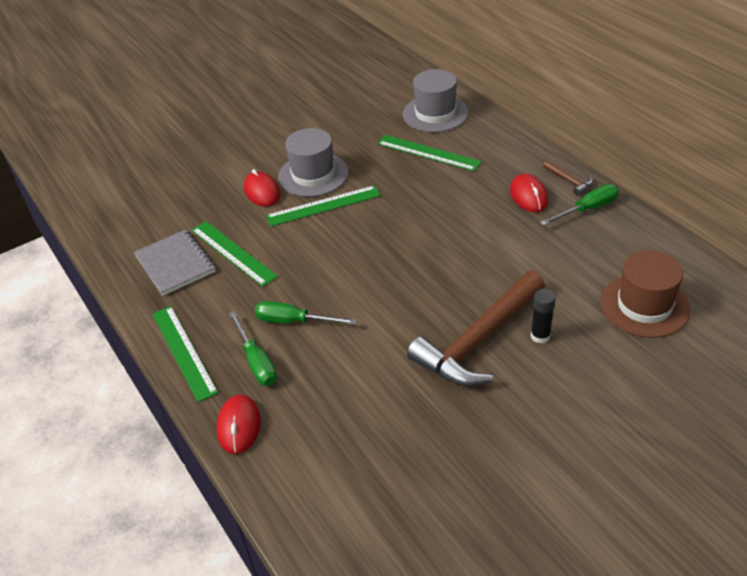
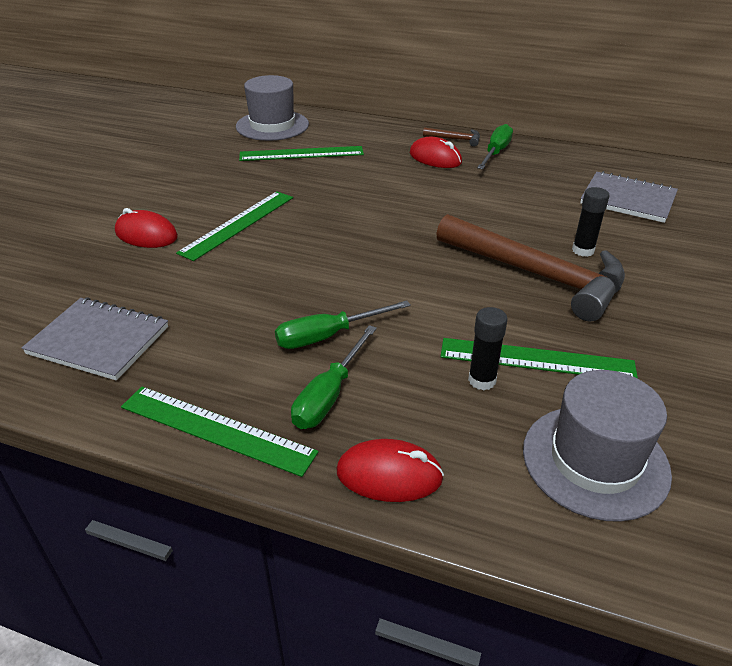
camera: 40 degrees left, 5 degrees down
green ruler [191,221,278,287] -> green ruler moved to [440,338,638,379]
red mouse [217,394,261,454] -> red mouse turned 45 degrees counterclockwise [336,439,444,502]
green screwdriver [228,311,277,386] -> green screwdriver turned 90 degrees clockwise [291,325,377,429]
grey hat [278,128,349,197] -> grey hat moved to [523,370,672,522]
brown hammer [407,270,545,386] -> brown hammer turned 60 degrees counterclockwise [436,214,625,321]
brown hat [600,251,690,338] -> grey notebook [580,171,678,223]
none -> black glue stick [468,307,508,390]

